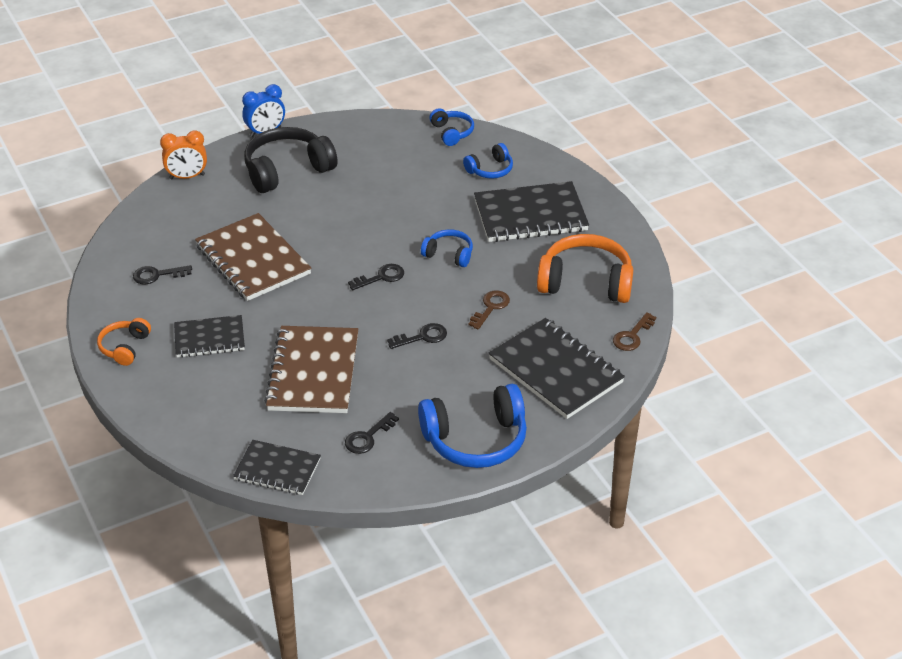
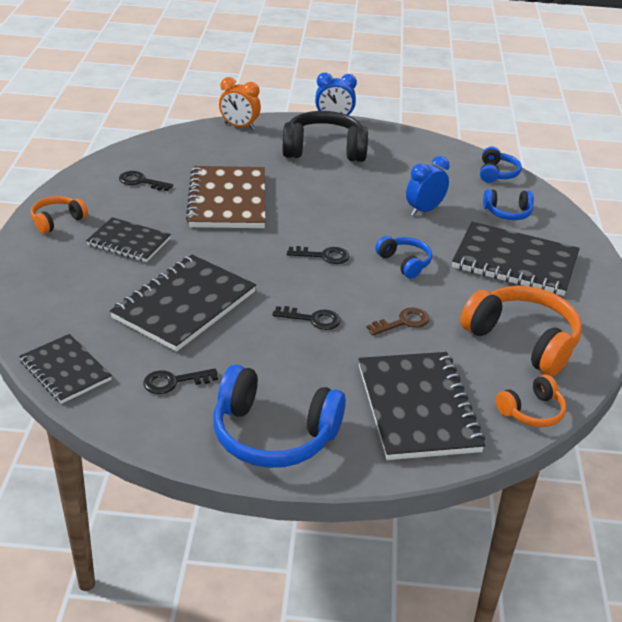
camera: 30 degrees right, 5 degrees down
brown notebook [264,326,358,413] -> black notebook [110,255,256,352]
brown key [613,312,656,351] -> orange headphones [496,375,566,427]
none -> blue clock [406,156,450,216]

